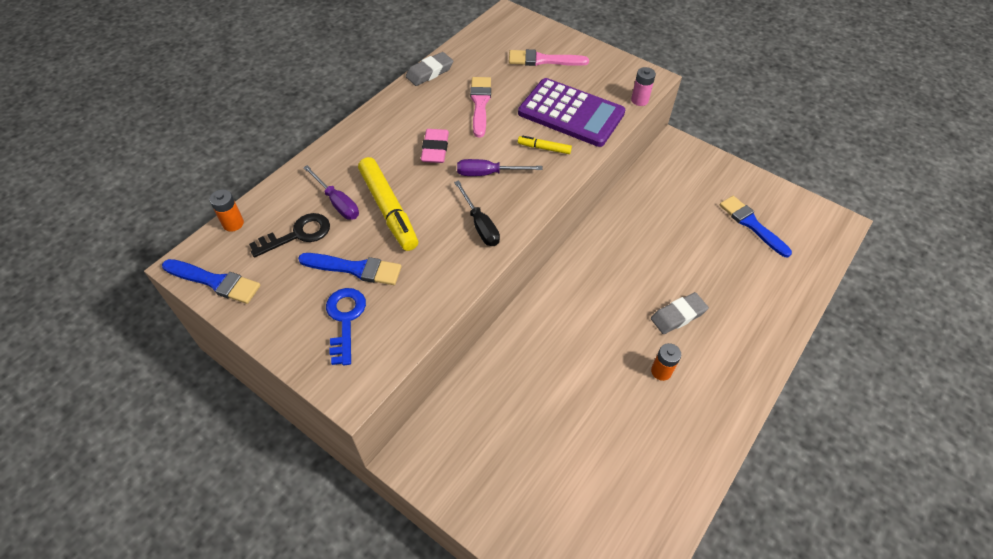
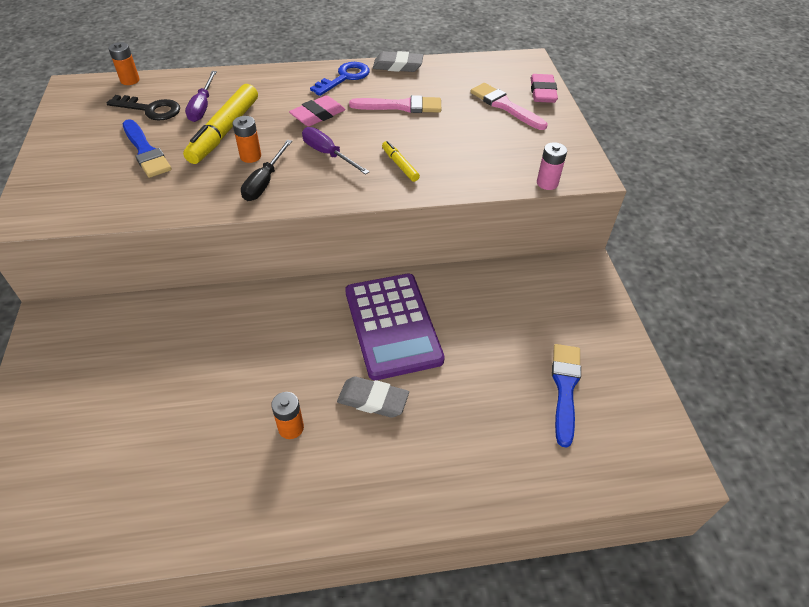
camera: 45 degrees right, 5 degrees down
blue brush [162,259,261,304] -> none
blue key [326,288,366,365] -> blue key moved to [310,62,370,96]
pink brush [470,77,491,137] -> pink brush turned 45 degrees clockwise [349,95,442,113]
purple calculator [518,78,625,147] -> purple calculator moved to [345,274,445,380]
none -> orange battery [233,116,261,163]
none -> pink eraser [530,74,558,103]

